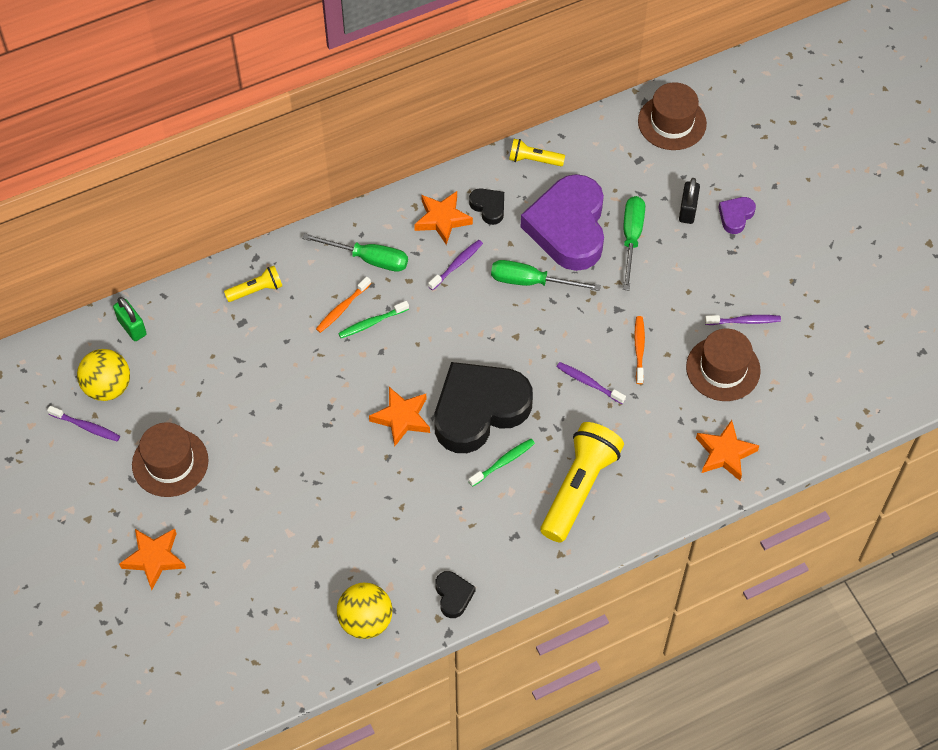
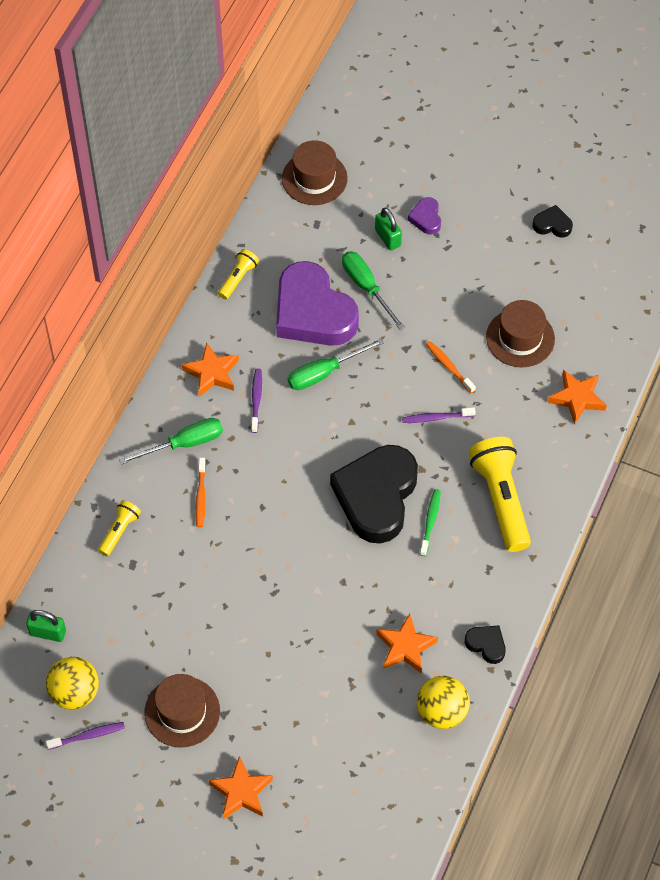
camera: 40 degrees left, 0 degrees up
green toothbrush [338,301,409,338] -> none
orange star [369,387,430,447] -> orange star moved to [376,614,438,673]
black heart [469,188,504,225] -> black heart moved to [532,205,573,237]
yellow flashlight [509,139,565,166] -> yellow flashlight turned 150 degrees clockwise [218,249,259,299]
black padlock [679,178,700,224] -> green padlock [375,207,402,251]
purple toothbrush [705,315,781,325] -> none

